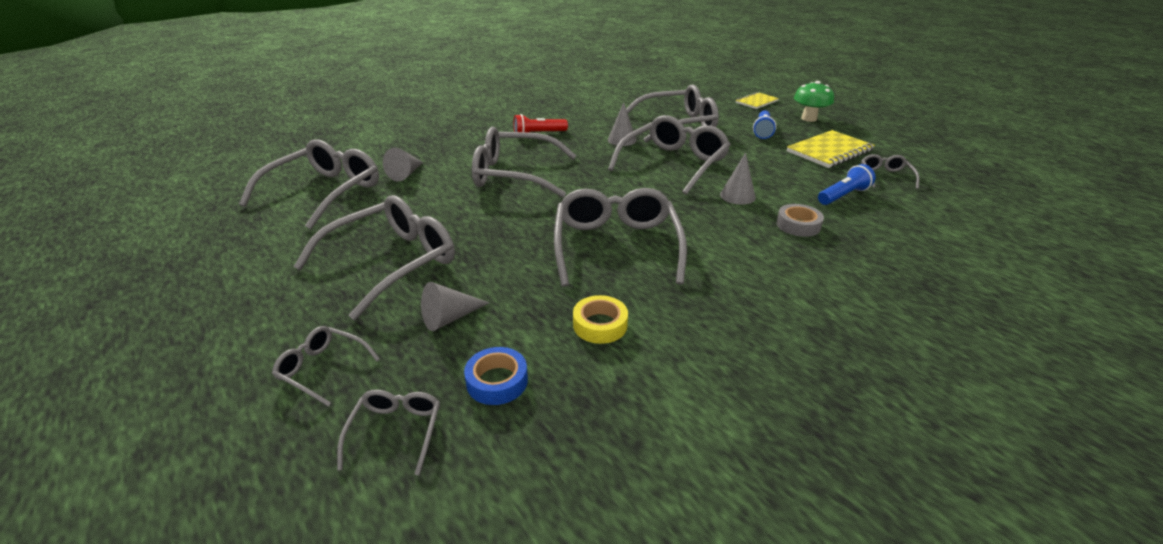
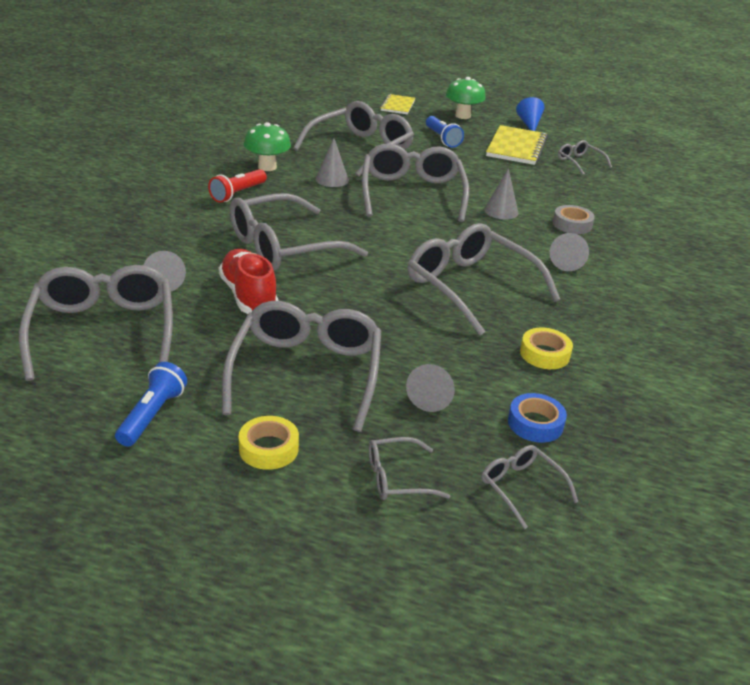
camera: 40 degrees left, 0 degrees up
blue flashlight [818,164,876,205] -> blue flashlight moved to [115,362,187,447]
none -> red shoe [219,249,278,314]
none -> yellow tape [239,416,299,470]
none -> green mushroom [244,122,291,171]
none -> blue cone [516,97,545,131]
none -> grey cone [550,233,589,271]

